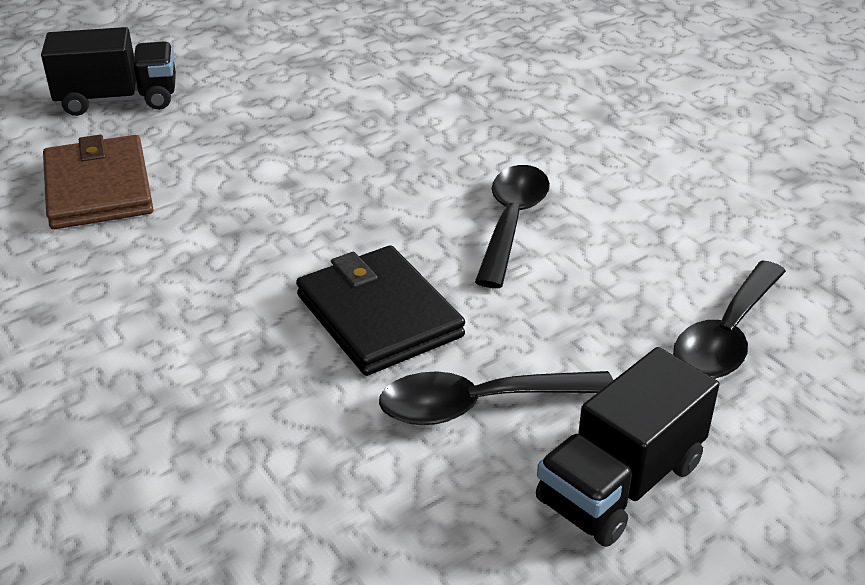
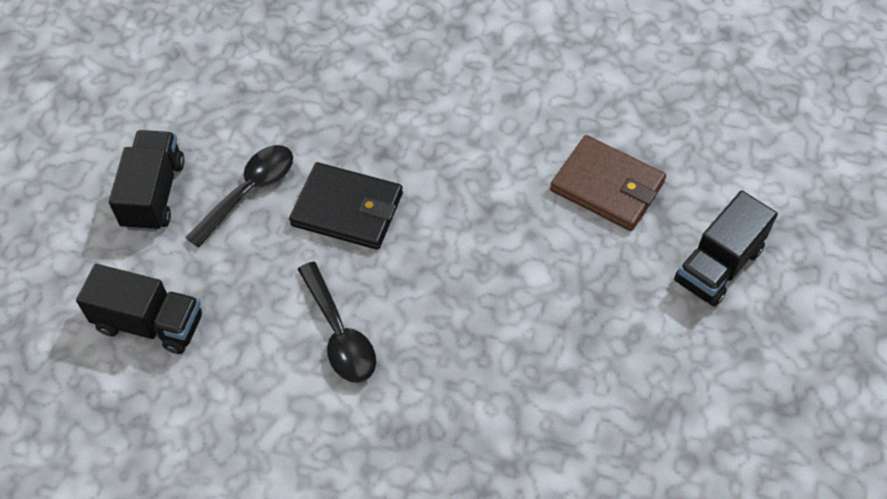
camera: 140 degrees right, 20 degrees up
black spoon [673,260,786,379] -> black truck [76,264,202,354]

